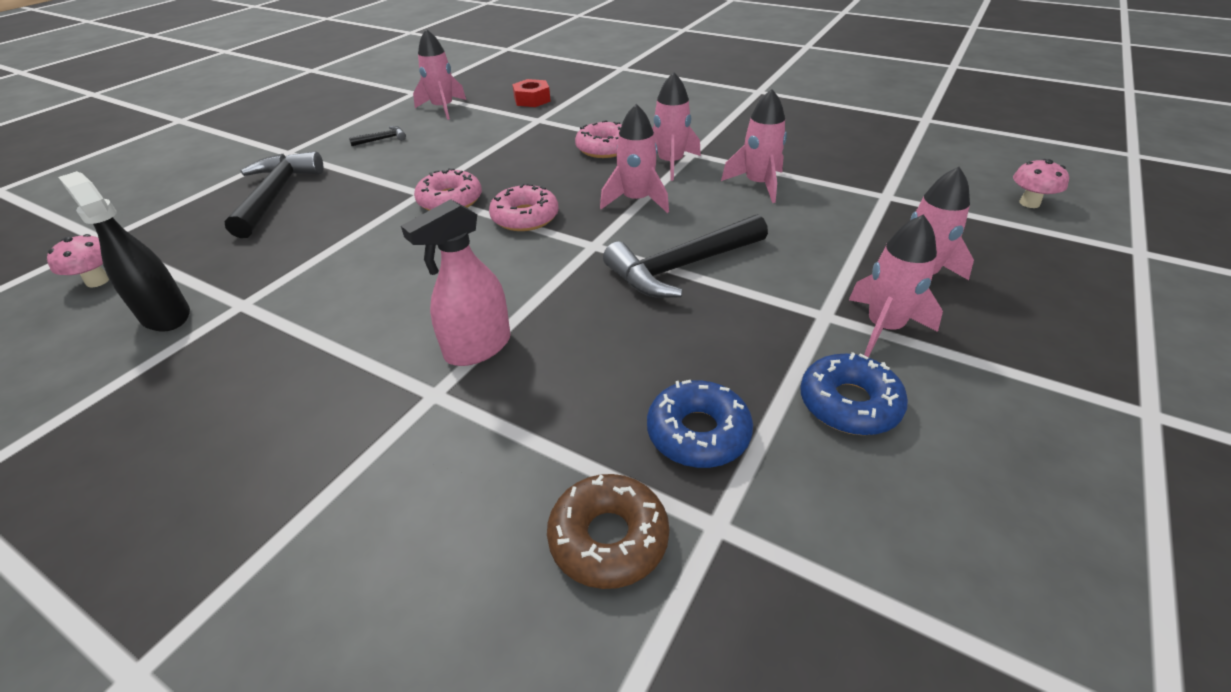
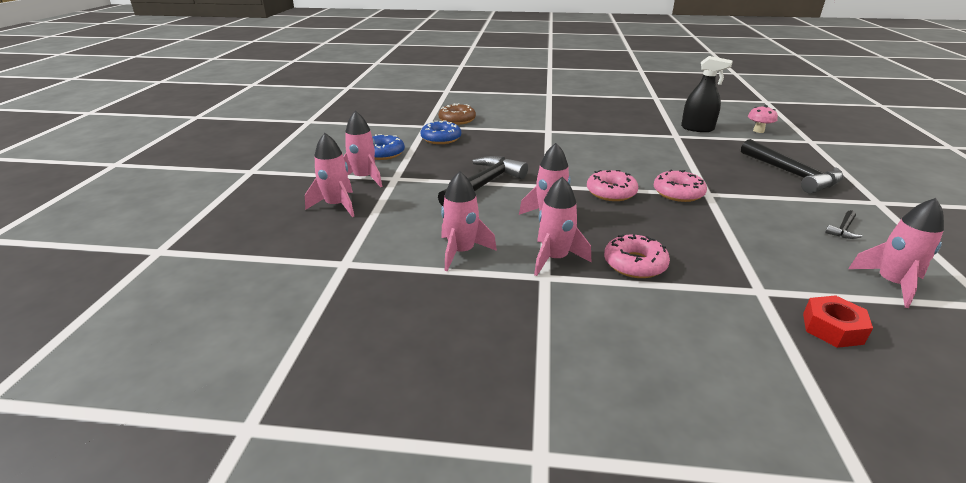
camera: 155 degrees right, 10 degrees down
pink spray bottle [401,199,511,366] -> none
pink mushroom [1013,159,1069,208] -> none

